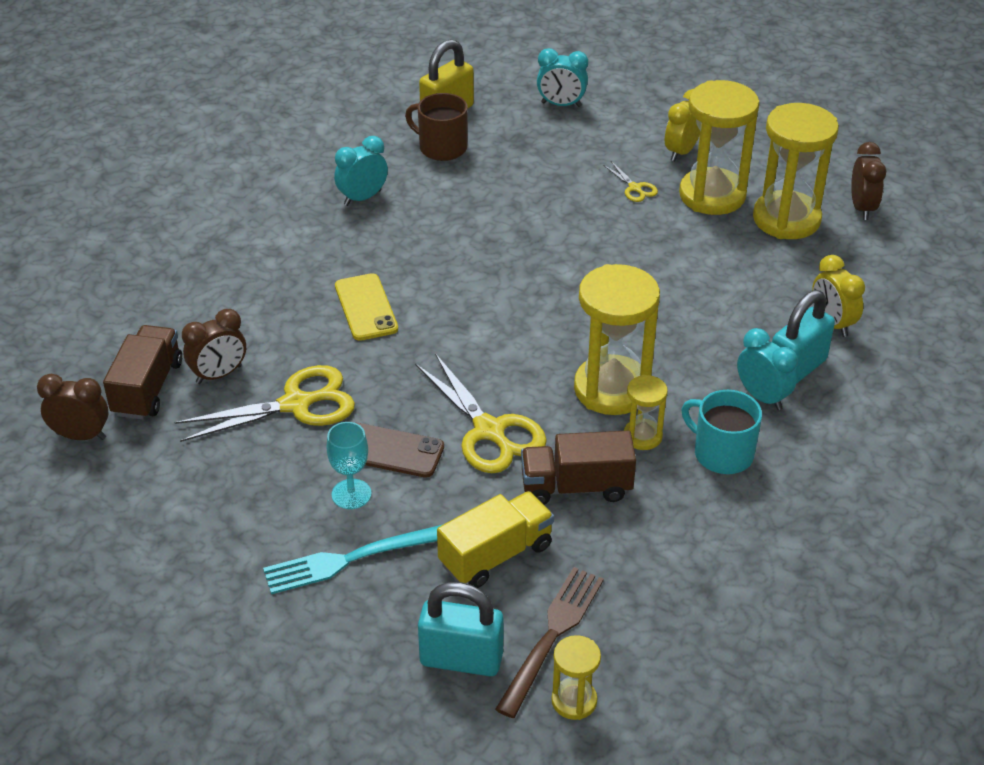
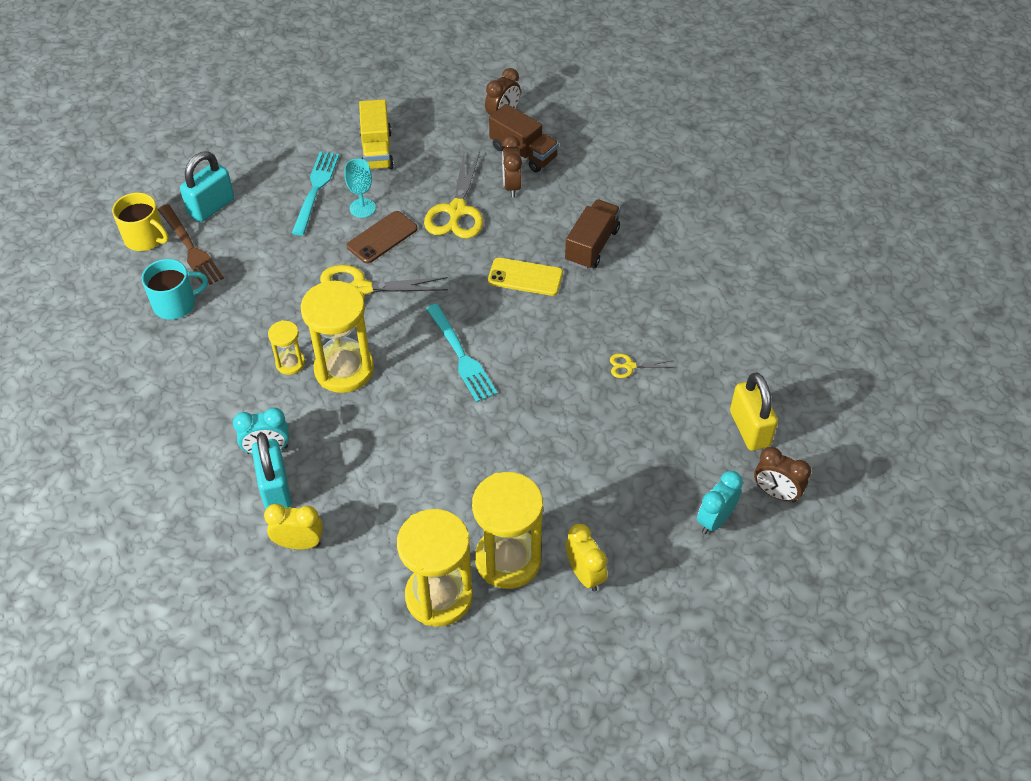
camera: 120 degrees right, 10 degrees up
turquoise clock [334,136,388,206] -> none
brown mug [405,93,468,161] -> none
yellow truck [437,491,554,588] -> yellow truck moved to [359,99,394,170]
brown truck [521,430,636,505] -> brown truck moved to [565,199,621,270]
yellow hourglass [551,635,601,720] -> yellow mug [112,193,169,251]
yellow scissors [603,161,658,202] -> yellow scissors moved to [610,353,673,378]
turquoise mug [681,390,762,474] -> turquoise mug moved to [142,259,208,320]
brown clock [851,142,886,220] -> brown clock moved to [754,447,811,503]
none -> turquoise fork [426,304,497,402]

